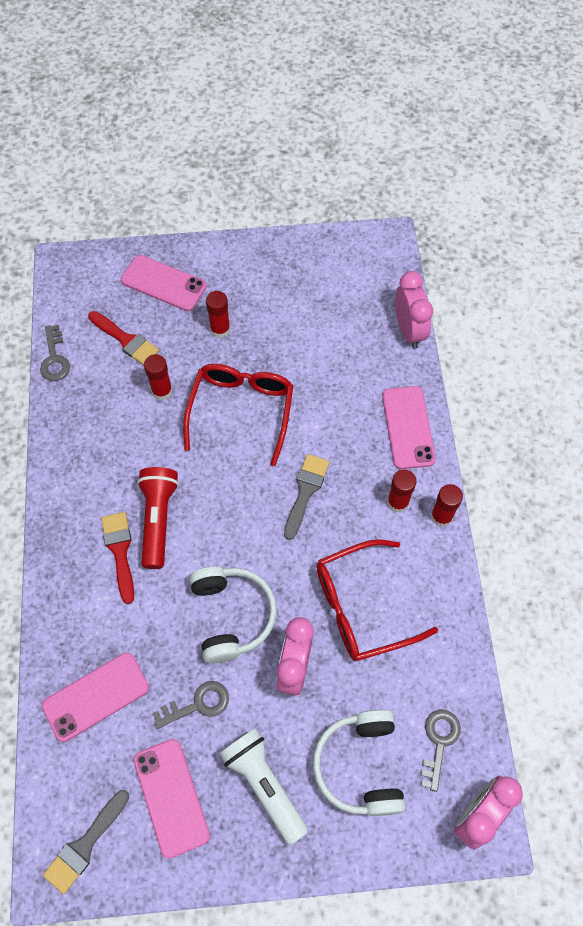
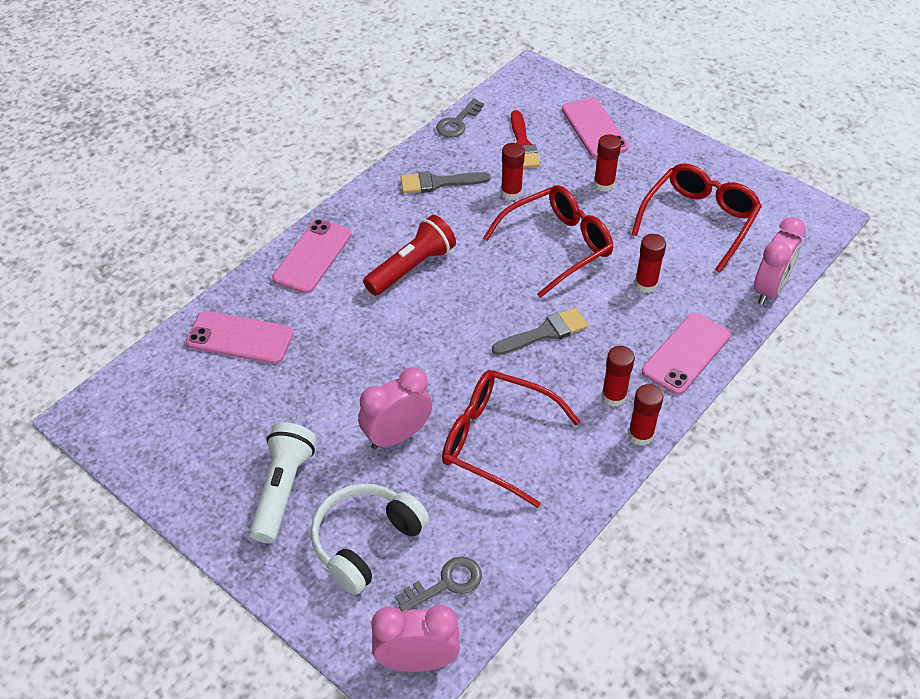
camera: 45 degrees right, 15 degrees down
grey brush [43,790,130,894] -> grey brush moved to [400,171,490,193]
red brush [101,512,134,604] -> none
pink phone [133,739,210,859] -> pink phone moved to [272,219,352,293]
grey key [153,681,229,729] -> none
white headphones [189,567,277,663] -> none
none -> red glasses [631,164,762,272]
none -> red glue stick [635,234,666,293]

